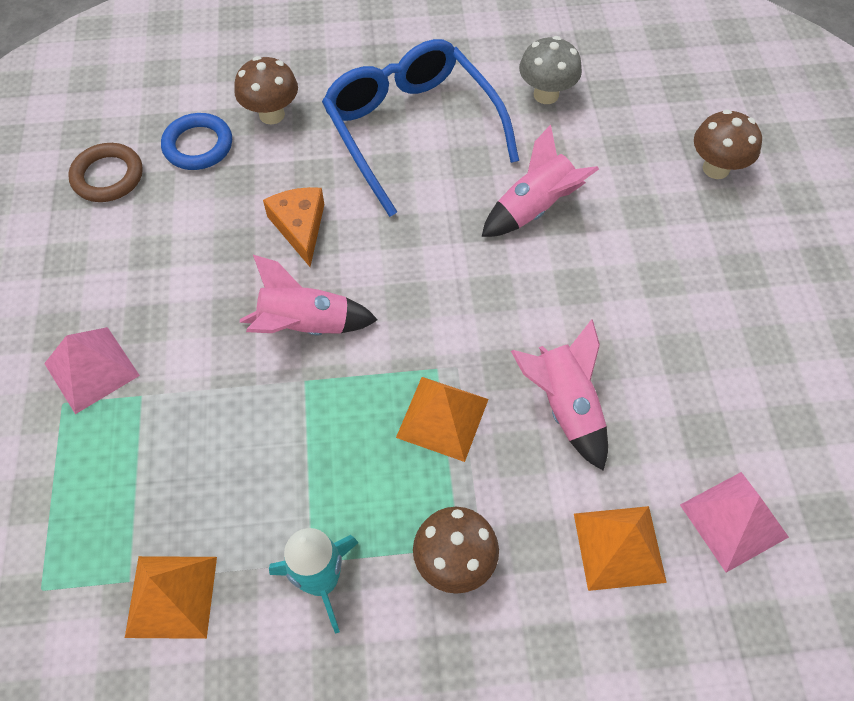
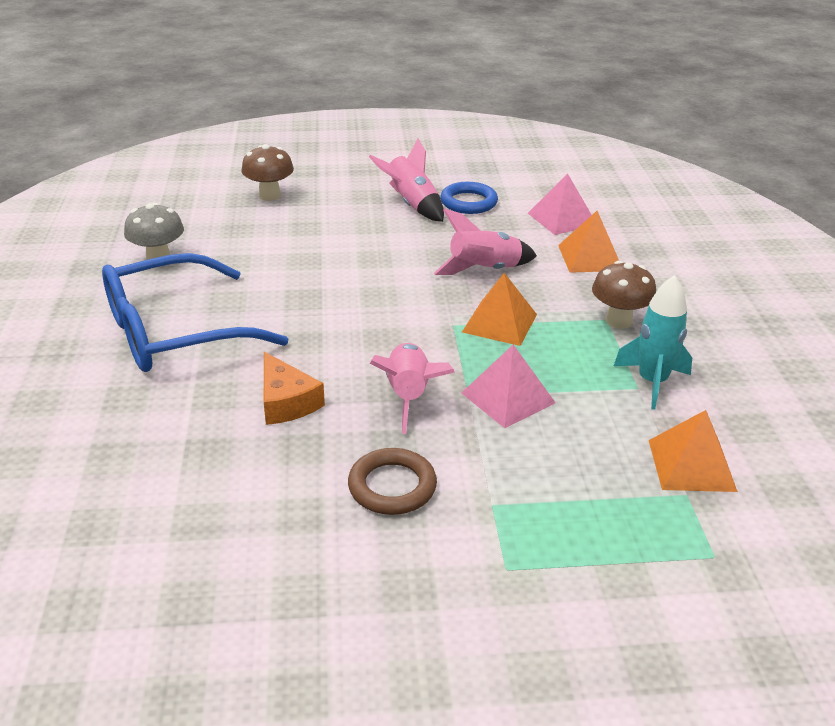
camera: 90 degrees left, 25 degrees down
pink pyramid [44,327,140,414] -> pink pyramid moved to [462,344,556,428]
brown ring [68,143,143,202] -> brown ring moved to [348,448,437,515]
blue ring [161,113,232,170] -> blue ring moved to [441,182,498,214]
brown mushroom [234,56,298,125] -> none
orange cheese [263,187,324,267] -> orange cheese turned 105 degrees counterclockwise [264,352,325,425]
pink rocket [482,125,599,237] -> pink rocket moved to [369,139,444,222]

